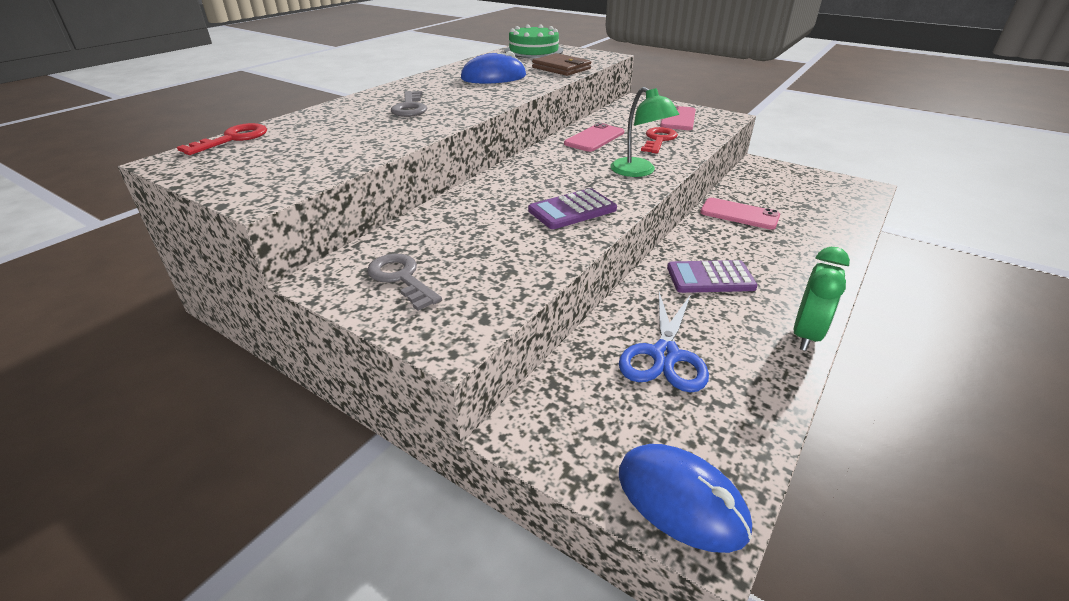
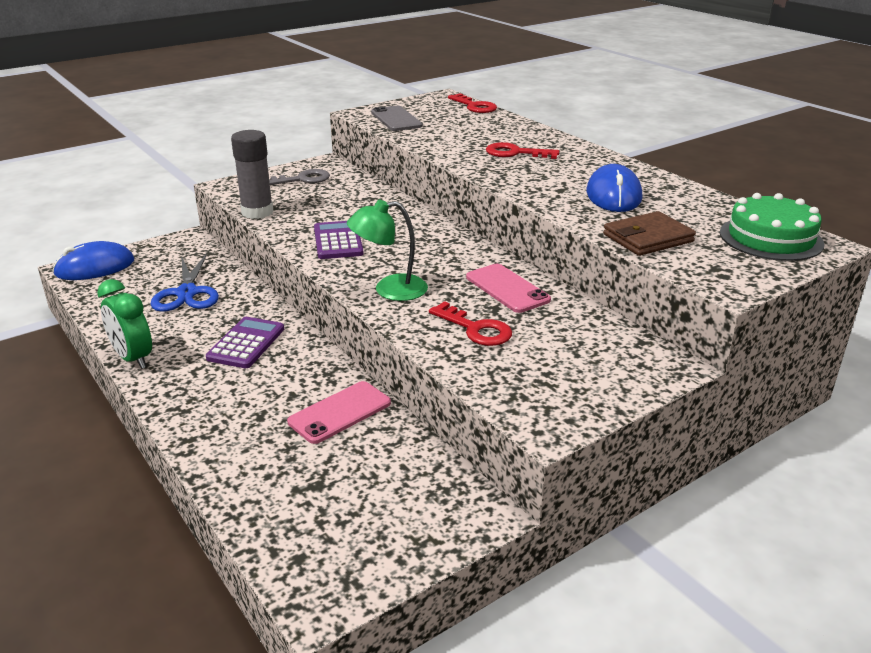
camera: 110 degrees right, 5 degrees down
grey key [391,91,427,117] -> red key [486,142,559,159]
blue scissors [619,292,709,393] -> blue scissors turned 135 degrees counterclockwise [151,253,219,312]
pink phone [660,105,696,130] -> none
none -> grey glue stick [231,130,273,219]
none -> grey phone [371,106,423,131]

